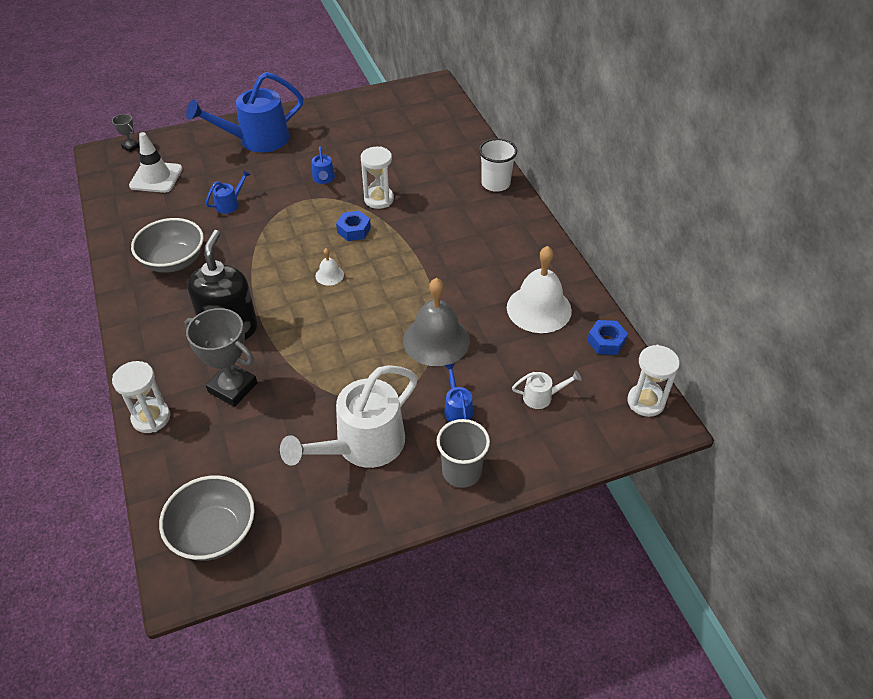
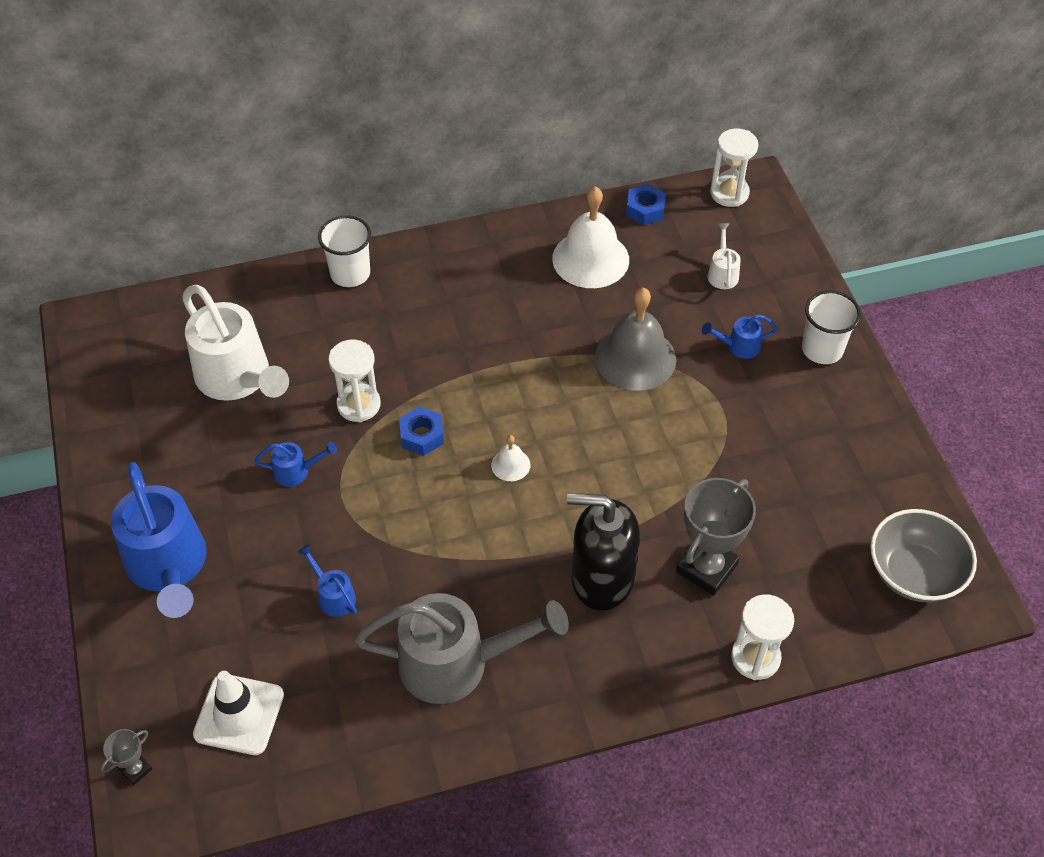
camera: 85 degrees left, 5 degrees up
grey bowl [131,218,204,273] -> grey watering can [354,593,569,704]
white watering can [280,365,418,468] -> white watering can moved to [182,285,289,401]
grey cup [437,419,490,488] -> white cup [802,291,861,364]

